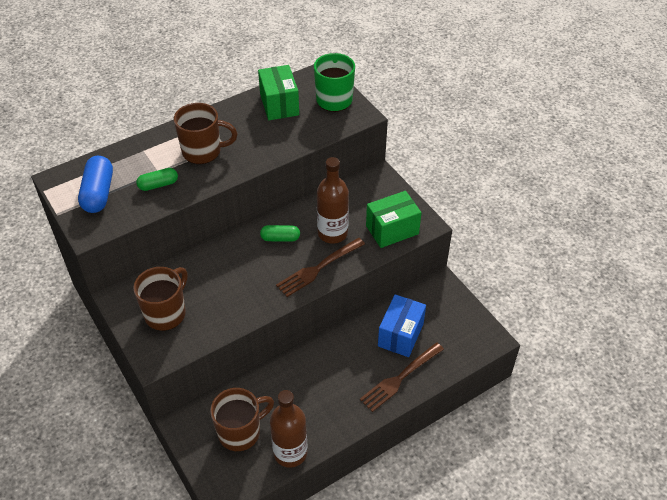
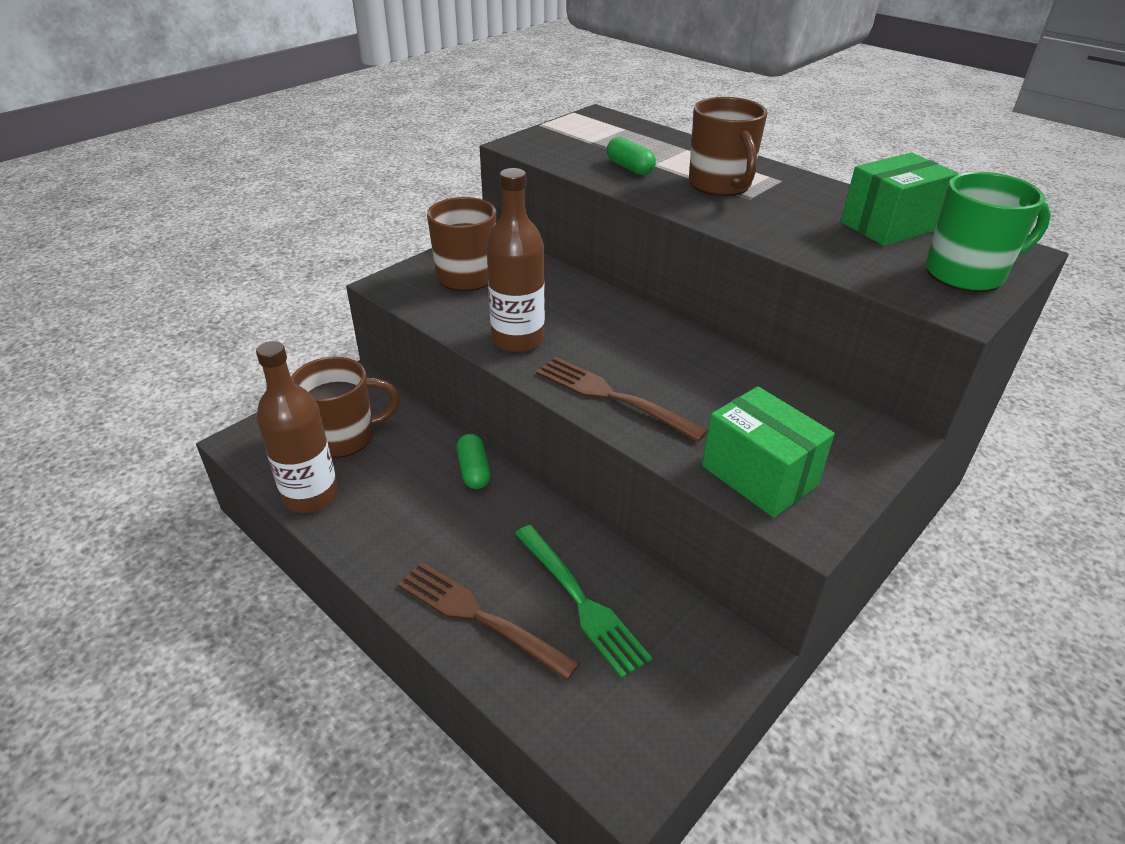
camera: 75 degrees right, 10 degrees down
blue capsule [78,156,113,213] -> none
brown mug [210,388,274,451] -> brown mug turned 60 degrees counterclockwise [291,357,400,458]
green capsule [260,225,300,242] -> green capsule moved to [457,434,491,489]
brown bottle [317,157,349,244] -> brown bottle moved to [486,168,545,353]
blue box [378,294,426,357] -> green fork [515,525,652,679]

